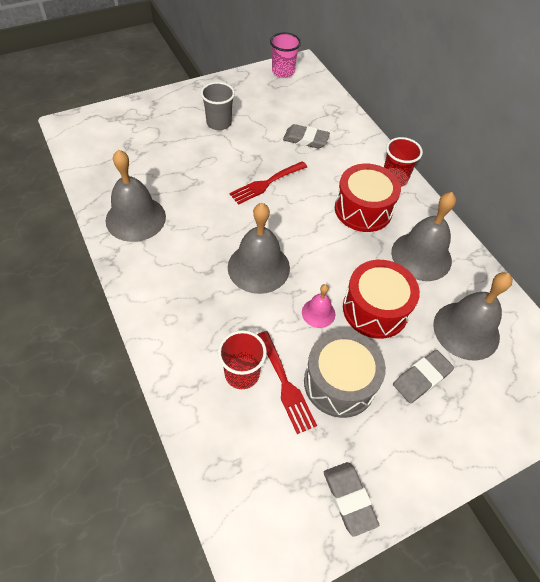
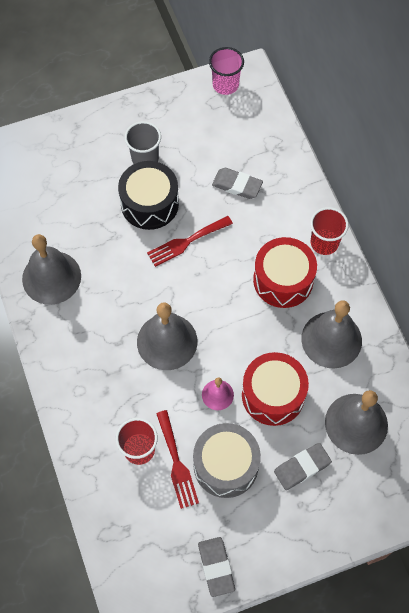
camera: 10 degrees right, 10 degrees up
none -> black drum [118,161,179,230]

